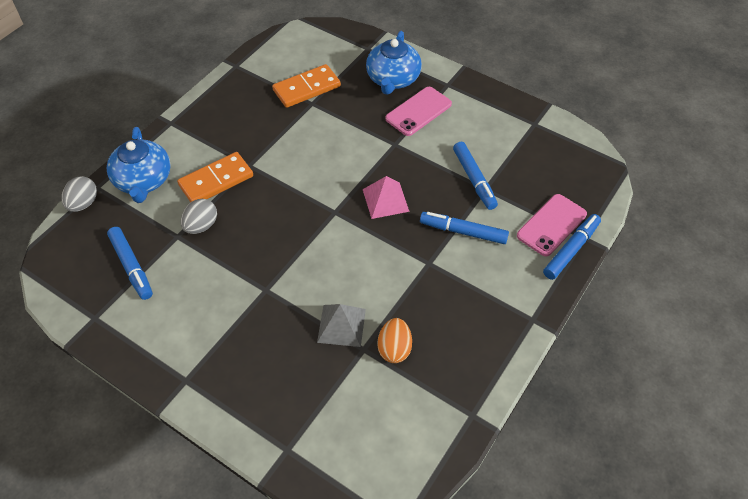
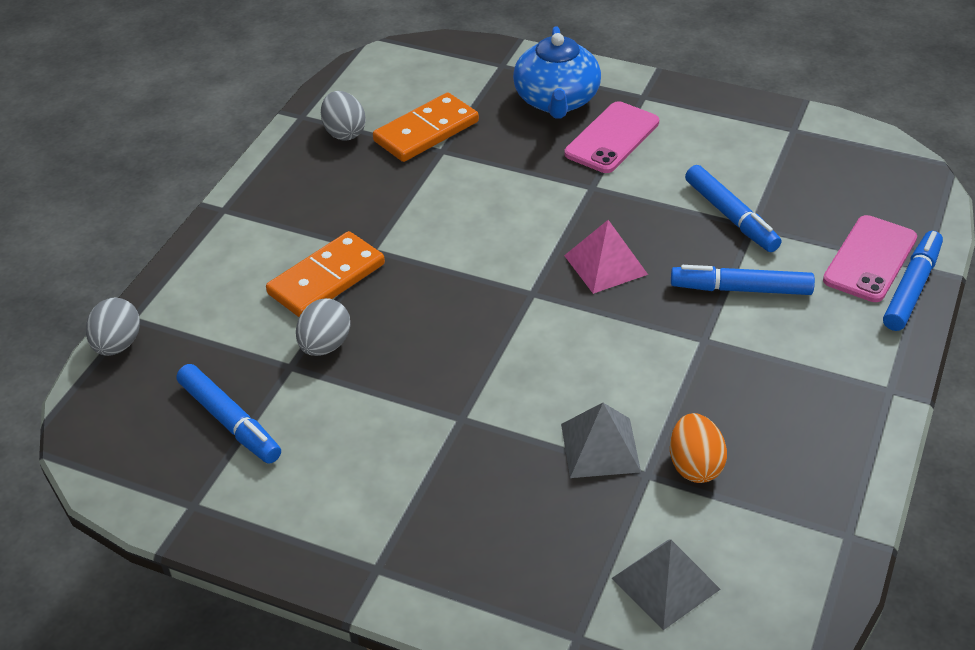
camera: 10 degrees left, 10 degrees down
blue teapot [106,127,171,203] -> none
none -> grey egg [321,91,366,141]
none -> grey pyramid [612,540,721,630]

